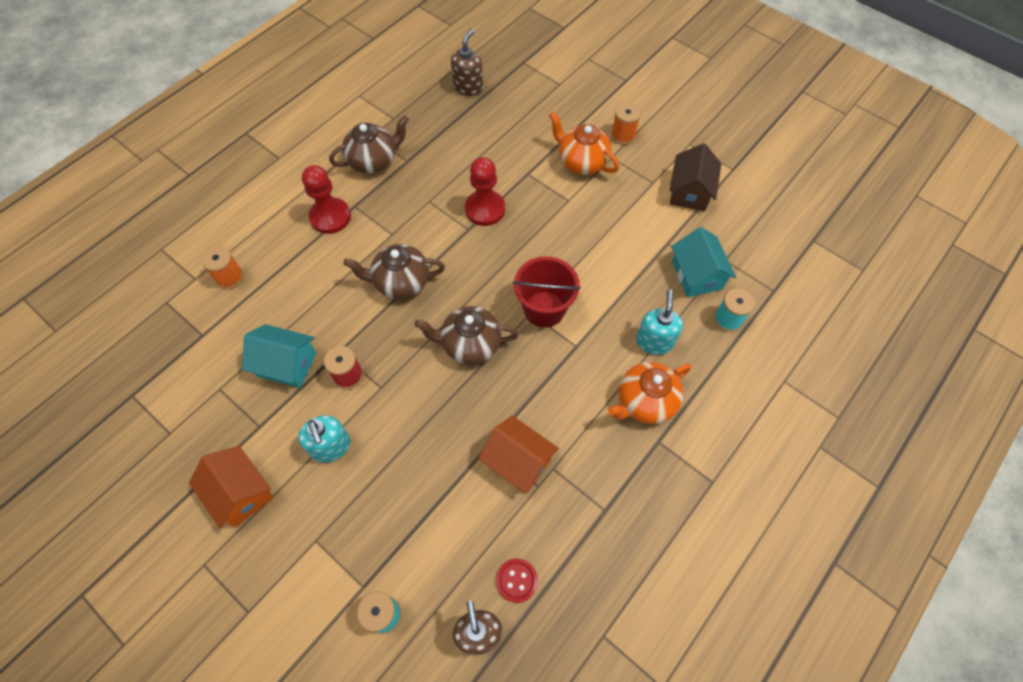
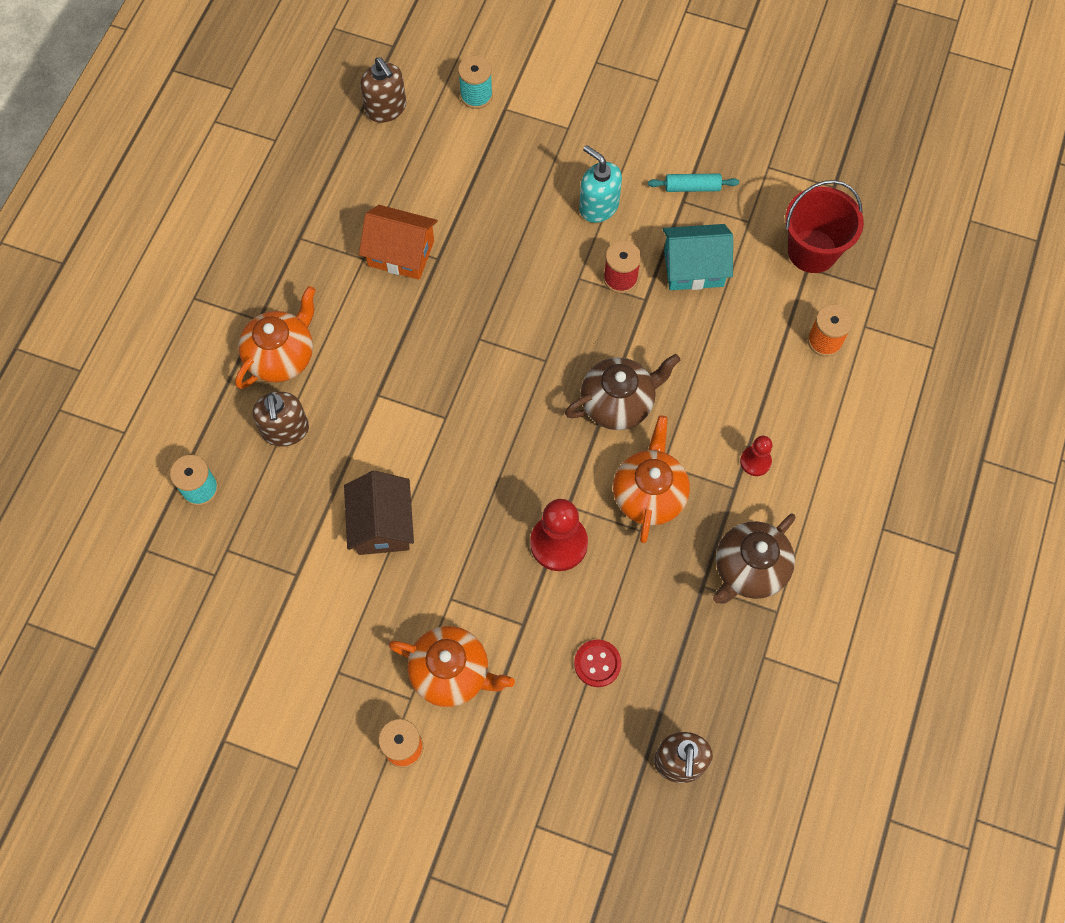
camera: 160 degrees right, 5 degrees up
orange house [189,446,273,529] -> none
red pawn [302,165,351,234] -> red pawn [740,436,772,476], size x0.55
brown teapot [414,306,519,365] -> none
red button [496,558,538,603] -> red button moved to [574,640,622,687]
red bucket [513,256,581,328] -> red bucket moved to [785,180,864,273]
turquoise soap dispenser [636,289,683,355] -> brown soap dispenser [253,392,309,447]
brown house [669,143,721,211] -> brown house moved to [344,471,414,555]
turquoise house [671,227,736,297] -> none
none -> orange teapot [613,415,690,543]
none -> turquoise rolling pin [648,174,739,192]

